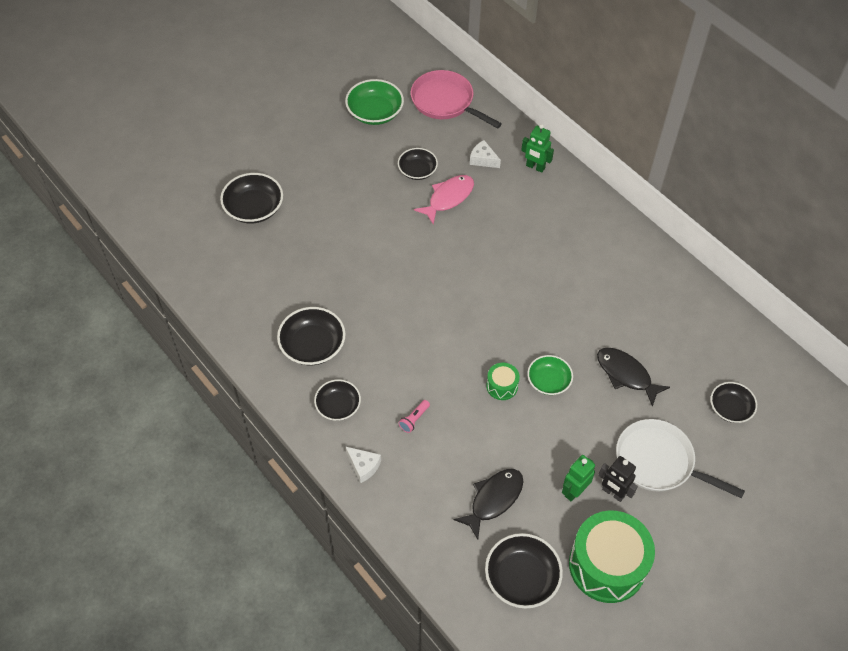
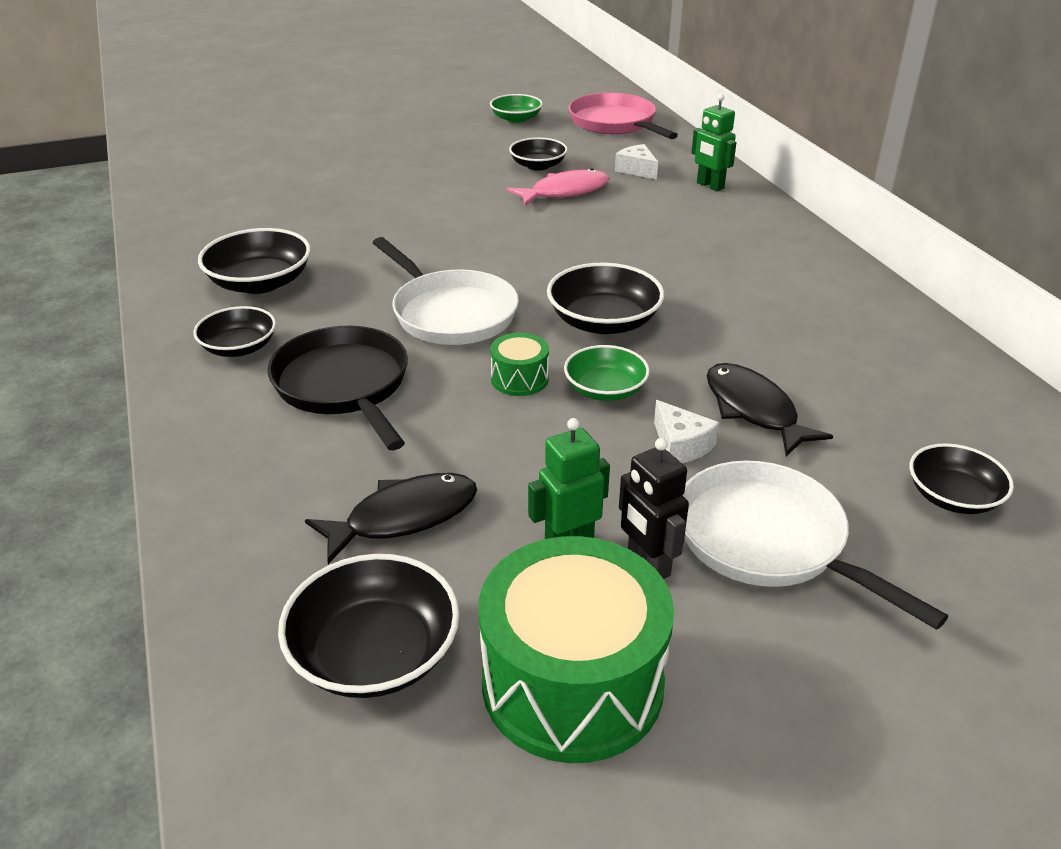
camera: 20 degrees right, 20 degrees down
black bowl [220,173,283,224] -> black bowl moved to [547,263,664,334]
green bowl [345,79,404,125] -> green bowl [490,94,543,123], size x0.66
white cheese [345,446,381,483] -> white cheese moved to [654,400,719,463]
pink flashlight [398,400,430,433] -> black pan [268,326,408,450]
none -> white pan [373,237,519,345]

